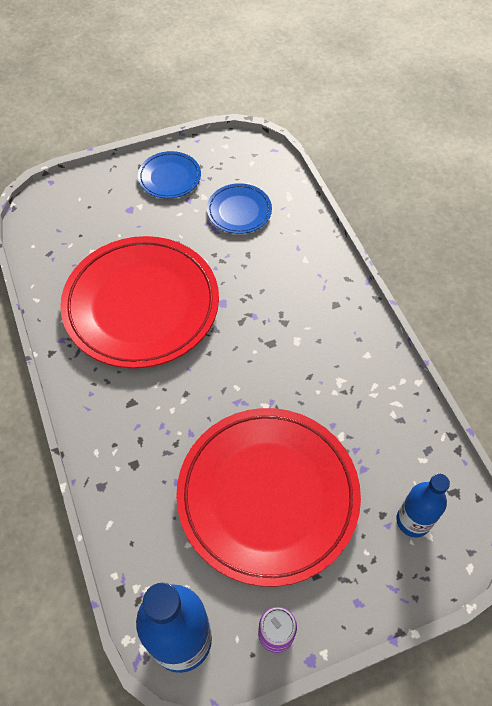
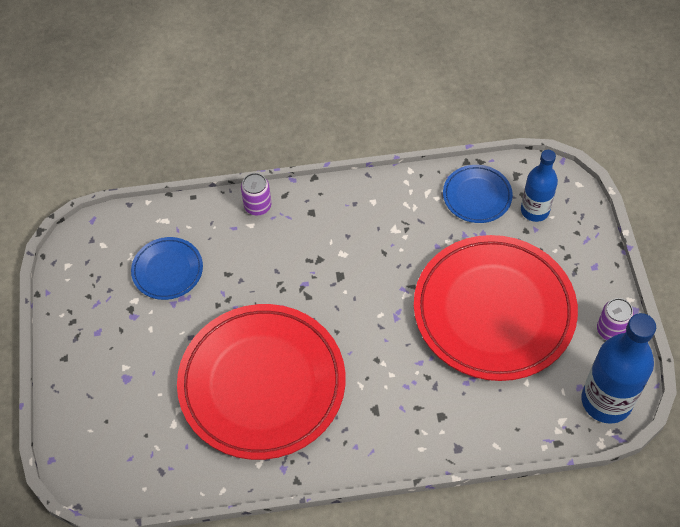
camera: 75 degrees left, 0 degrees up
blue plate [138,151,201,199] -> blue plate moved to [443,165,513,223]
none -> purple can [241,173,271,215]

